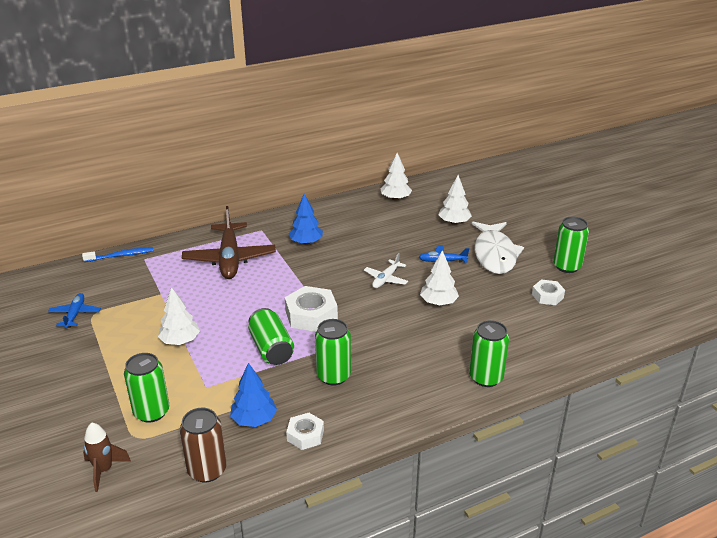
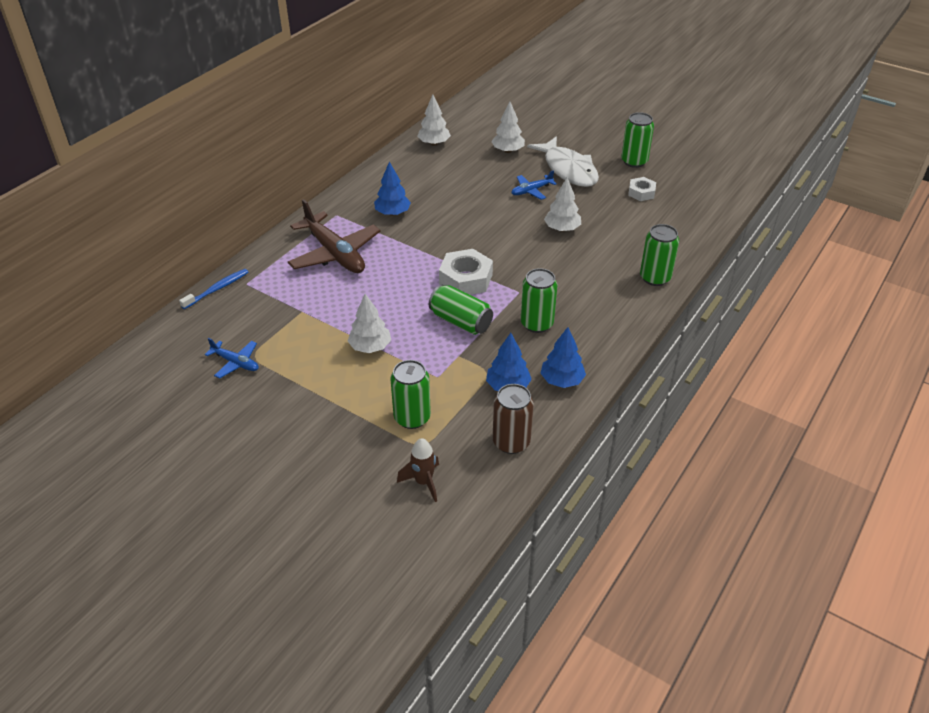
camera: 30 degrees left, 10 degrees up
blue plane [48,293,101,328] -> blue plane turned 150 degrees clockwise [205,338,259,379]
white nut [286,413,324,450] -> blue tree [541,327,586,388]
white plane [364,253,408,288] -> none

